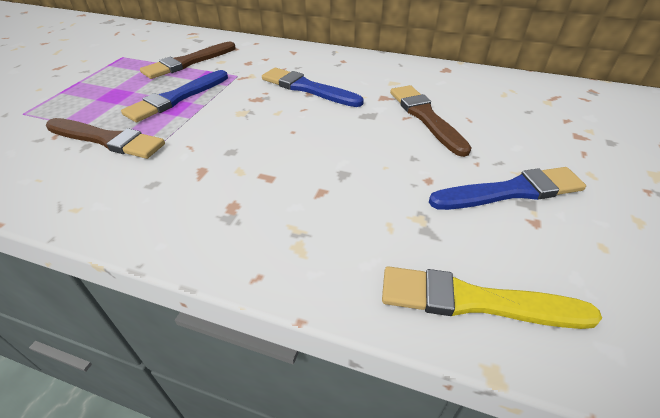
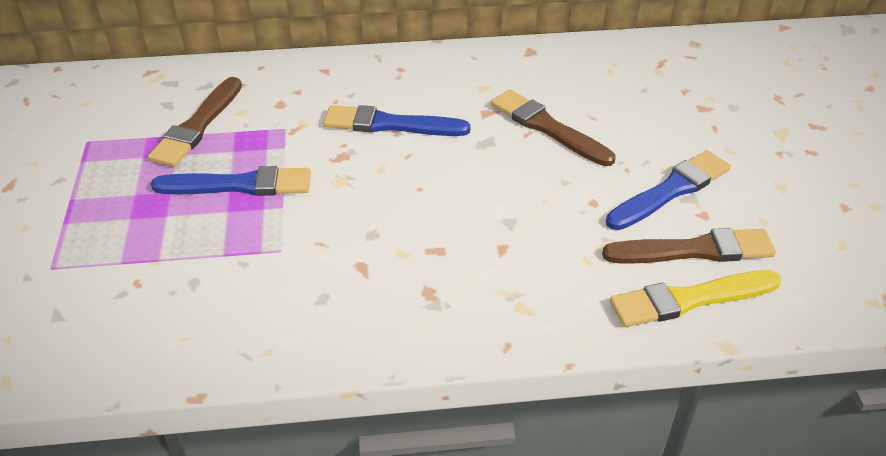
camera: 25 degrees left, 0 degrees up
brown brush [46,118,165,159] -> brown brush moved to [602,228,776,263]
blue brush [121,70,228,122] -> blue brush turned 105 degrees counterclockwise [151,166,311,196]

